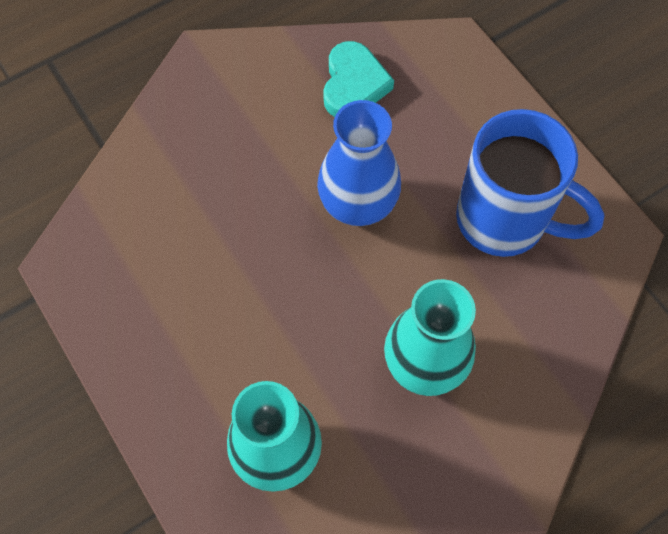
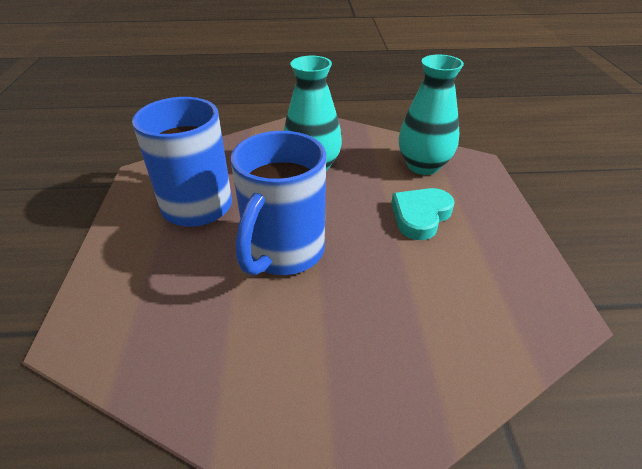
camera: 150 degrees left, 25 degrees down
blue vase [317,100,401,226] -> blue mug [231,131,326,276]
turquoise heart [323,41,394,117] -> turquoise heart moved to [391,188,455,240]

